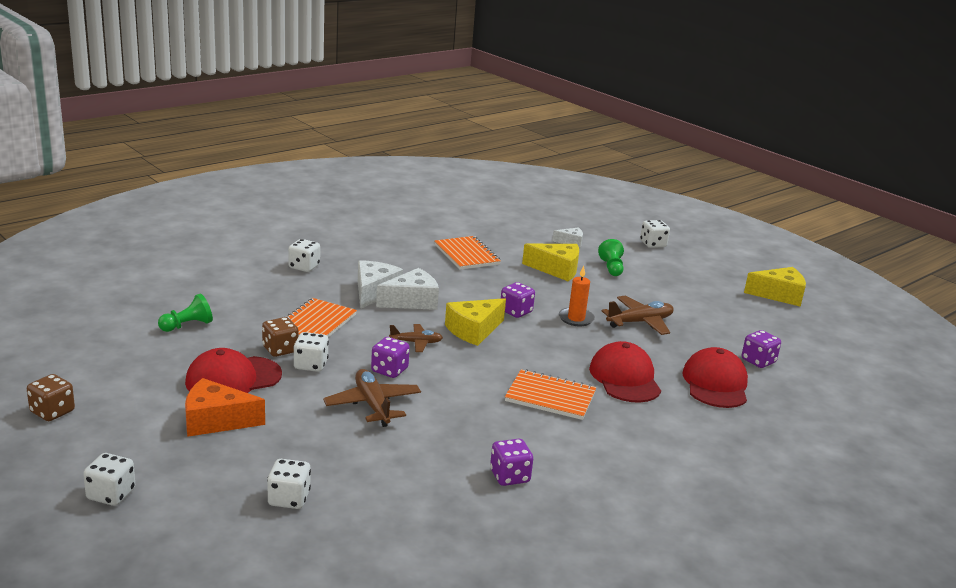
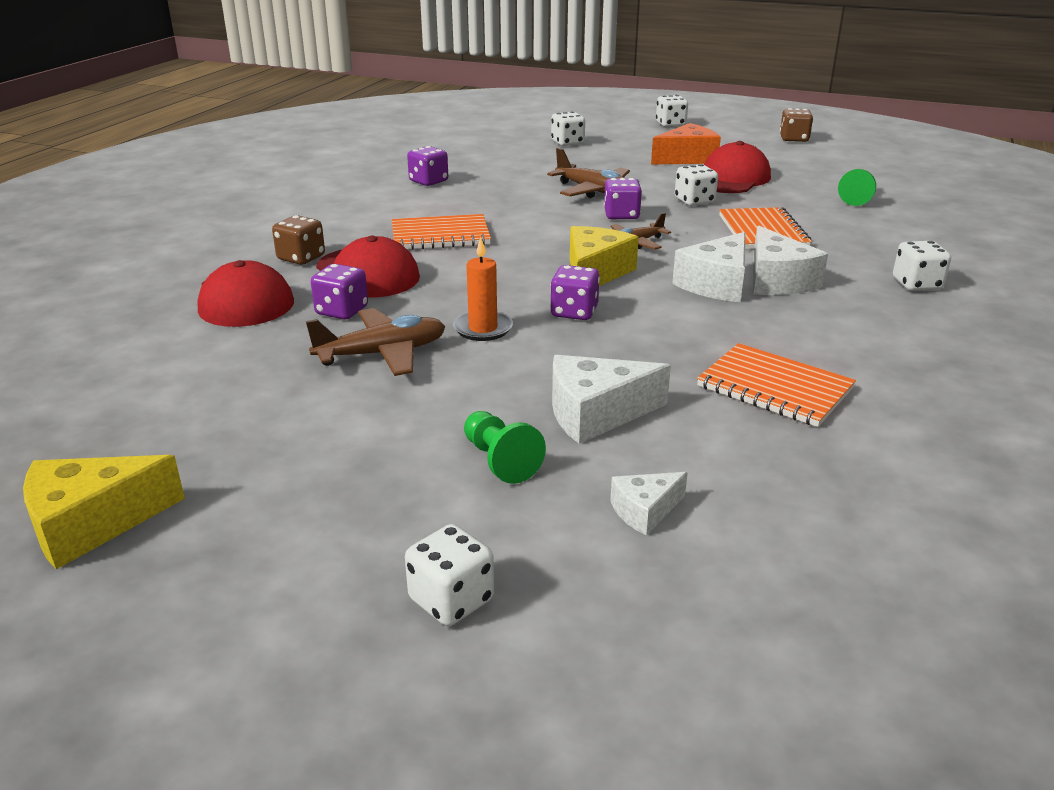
camera: 155 degrees right, 5 degrees up
brown dice [262,317,299,357] -> brown dice moved to [272,215,325,265]
yellow cheese [522,244,579,281] -> white cheese [552,355,671,444]
brown plane [602,296,674,335] -> brown plane turned 150 degrees counterclockwise [306,308,445,376]
purple dice [742,330,781,368] -> purple dice moved to [311,264,368,320]

